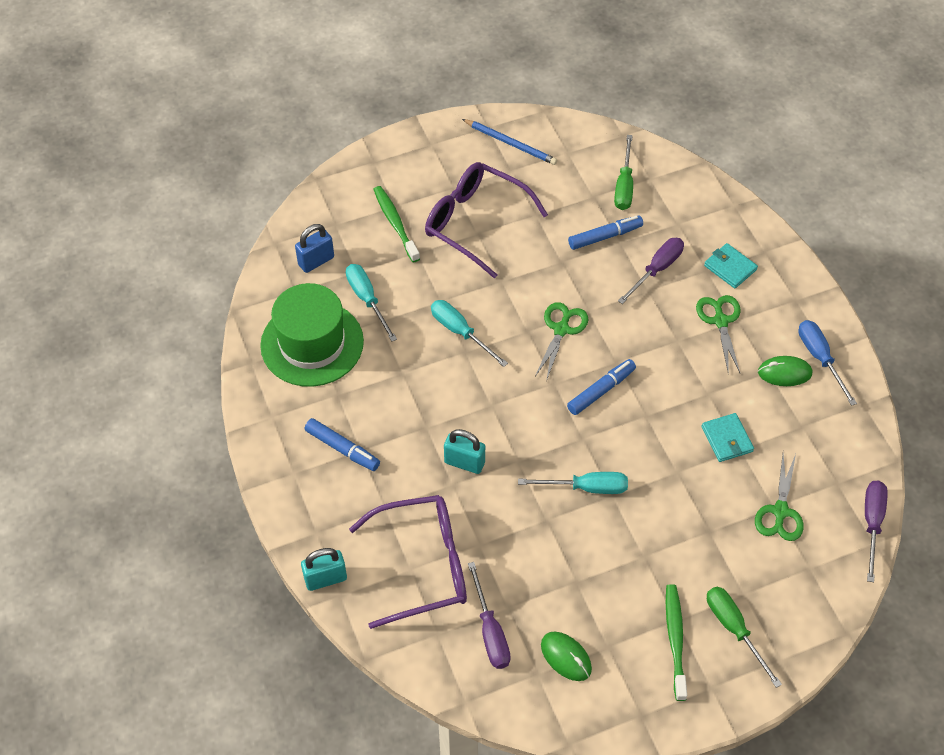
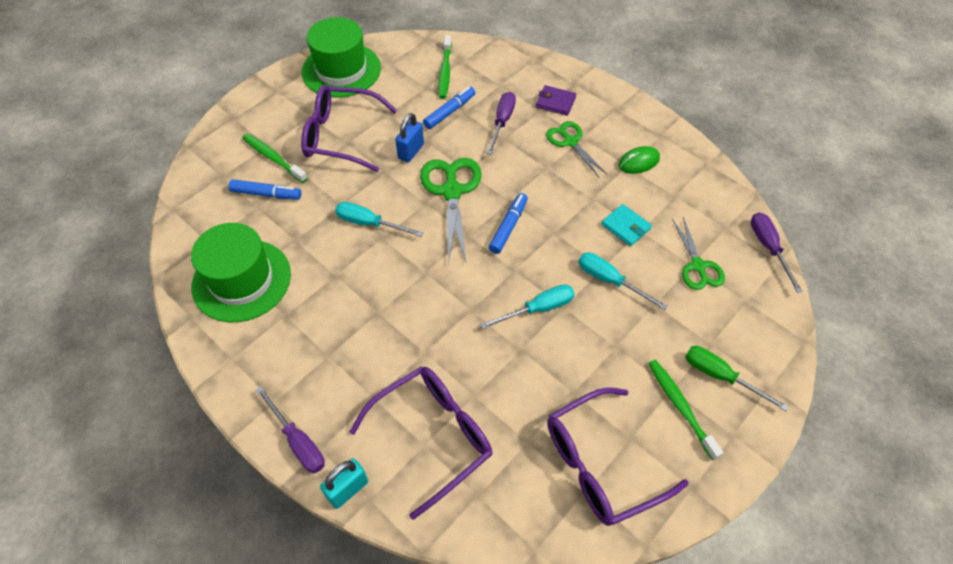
camera: 25 degrees left, 0 degrees up
blue padlock [295,224,334,273] -> blue padlock moved to [395,113,424,162]
blue marker [305,418,380,471] -> blue marker moved to [229,179,301,200]
turquoise screwdriver [346,264,397,341] -> turquoise screwdriver moved to [578,252,667,310]
turquoise padlock [444,429,485,474] -> none
blue pencil [462,119,557,165] -> green hat [302,17,381,98]
purple screwdriver [468,562,511,669] -> purple screwdriver moved to [256,386,325,473]
green scissors [535,302,588,381] -> green scissors [420,158,482,264], size x1.58
green mouse [541,631,592,681] -> purple glasses [547,387,689,526]
green screwdriver [614,135,633,210] -> green toothbrush [438,35,452,99]
turquoise wallet [704,243,758,288] -> purple wallet [536,85,576,116]
blue screwdriver [798,320,857,406] -> none

